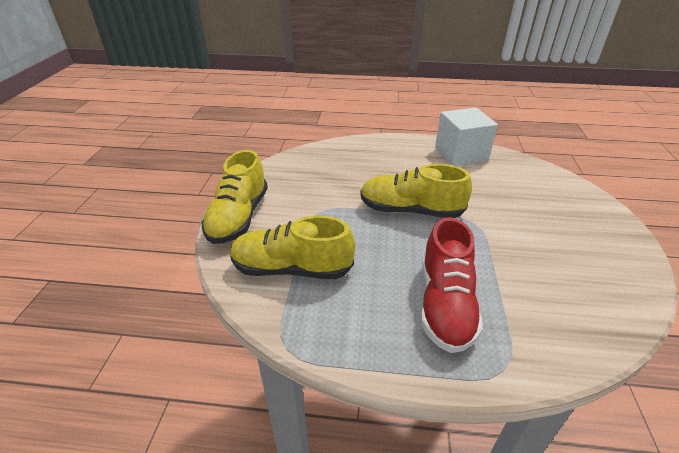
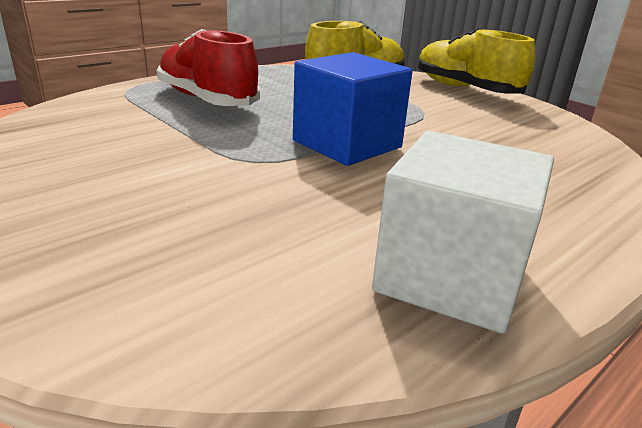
camera: 130 degrees right, 10 degrees down
yellow shoe [360,164,472,218] -> blue cube [293,52,413,166]

